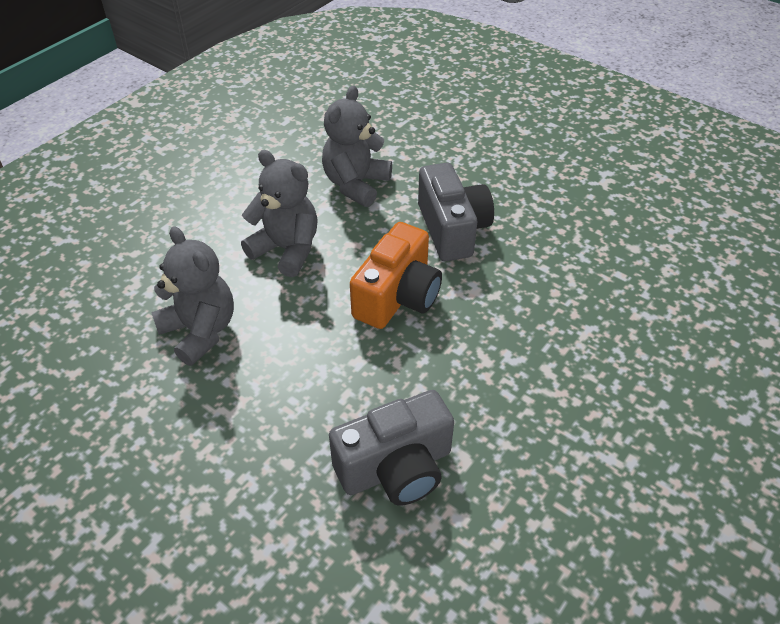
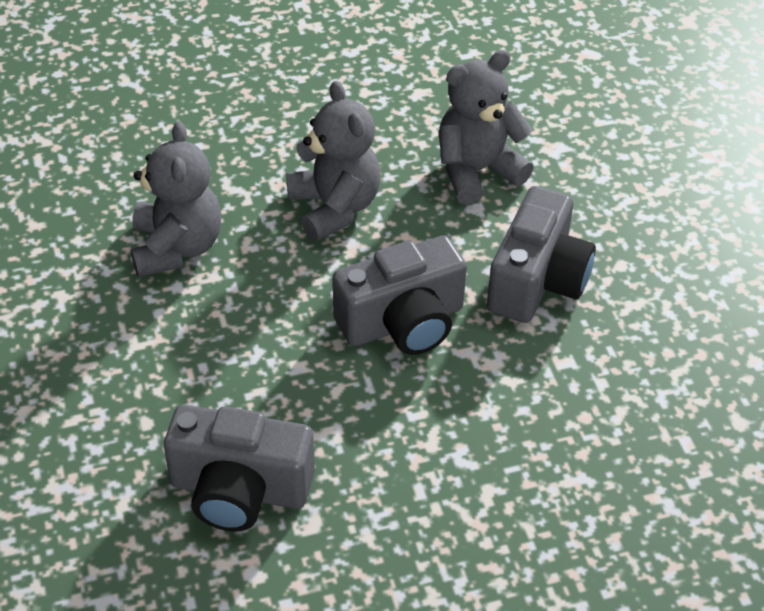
camera: 35 degrees right, 0 degrees up
orange camera [350,222,442,329] -> grey camera [333,235,467,355]

